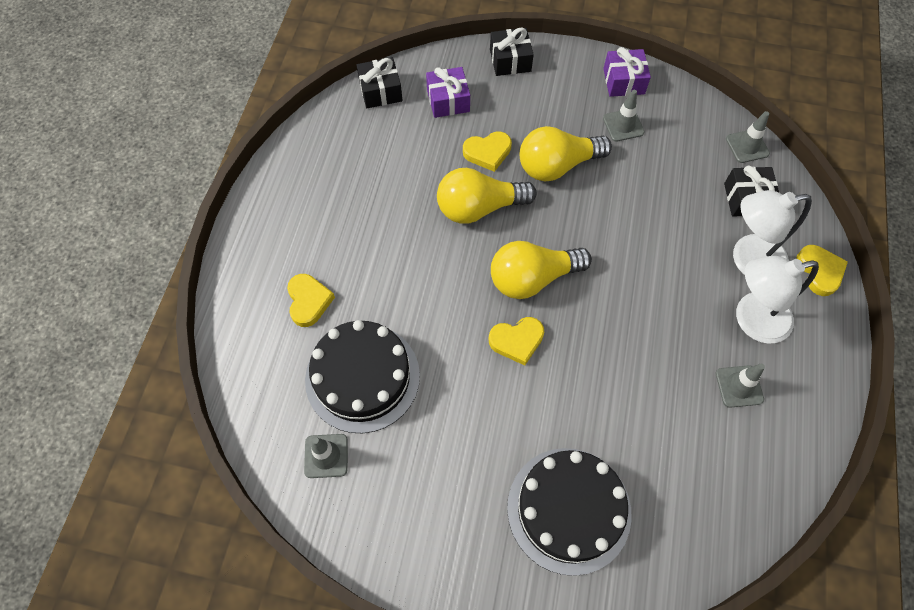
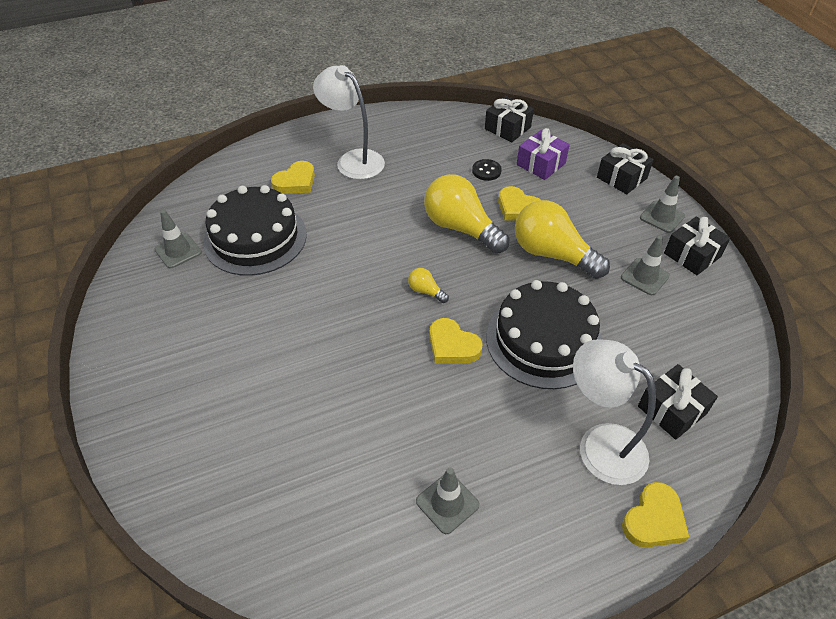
camera: 55 degrees right, 15 degrees down
yellow heart [489,317,544,365] -> yellow heart moved to [429,318,483,363]
yellow light bulb [491,241,592,299] -> yellow light bulb [408,268,449,303], size x0.43
black cake [507,448,632,576] -> black cake moved to [486,280,602,389]
purple gift [603,47,651,97] -> black gift [664,217,730,275]
grey traffic cone [726,111,770,163] -> grey traffic cone moved to [640,176,685,233]
white lamp [736,256,819,344] -> white lamp moved to [313,65,385,180]
none -> black button [472,159,502,181]

